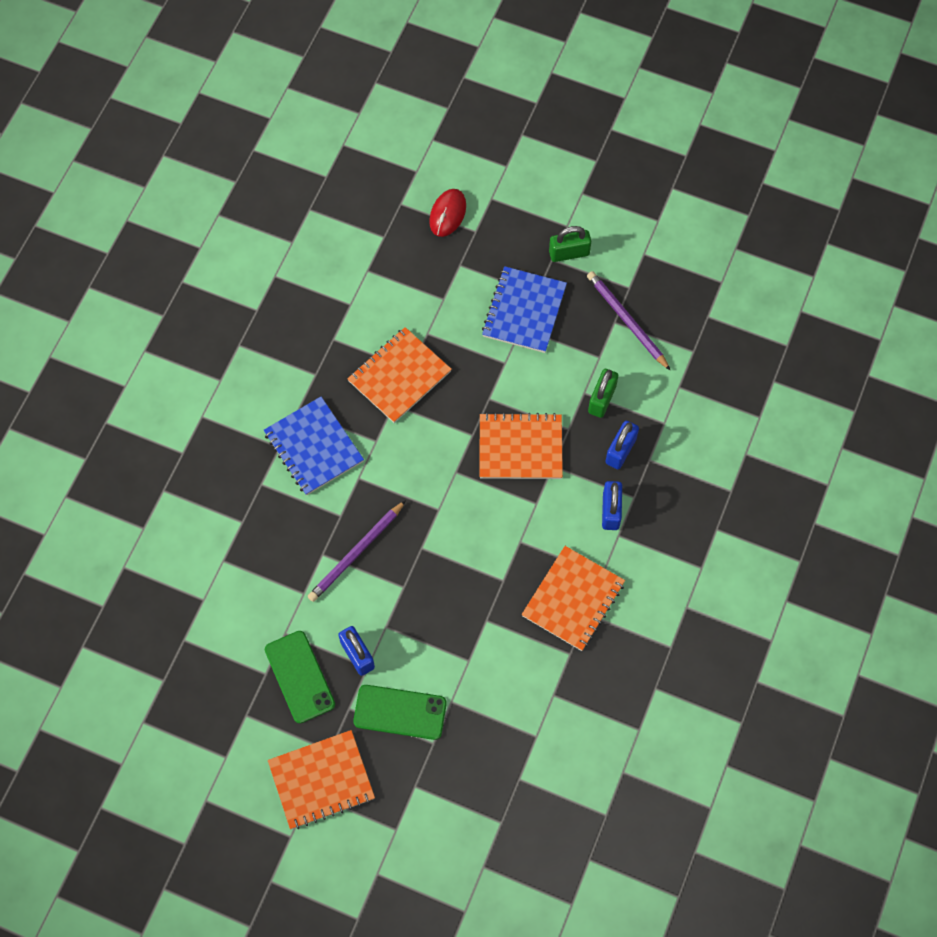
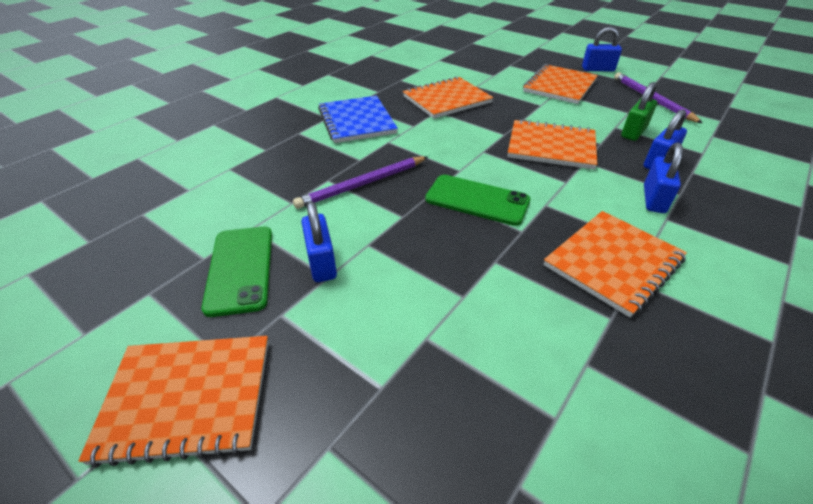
camera: 15 degrees right, 25 degrees down
green phone [353,685,447,740] -> green phone moved to [425,175,530,226]
red mouse [429,189,466,237] -> none
blue notebook [482,266,567,353] -> orange notebook [523,64,598,104]
green padlock [549,226,591,262] -> blue padlock [582,27,622,72]

